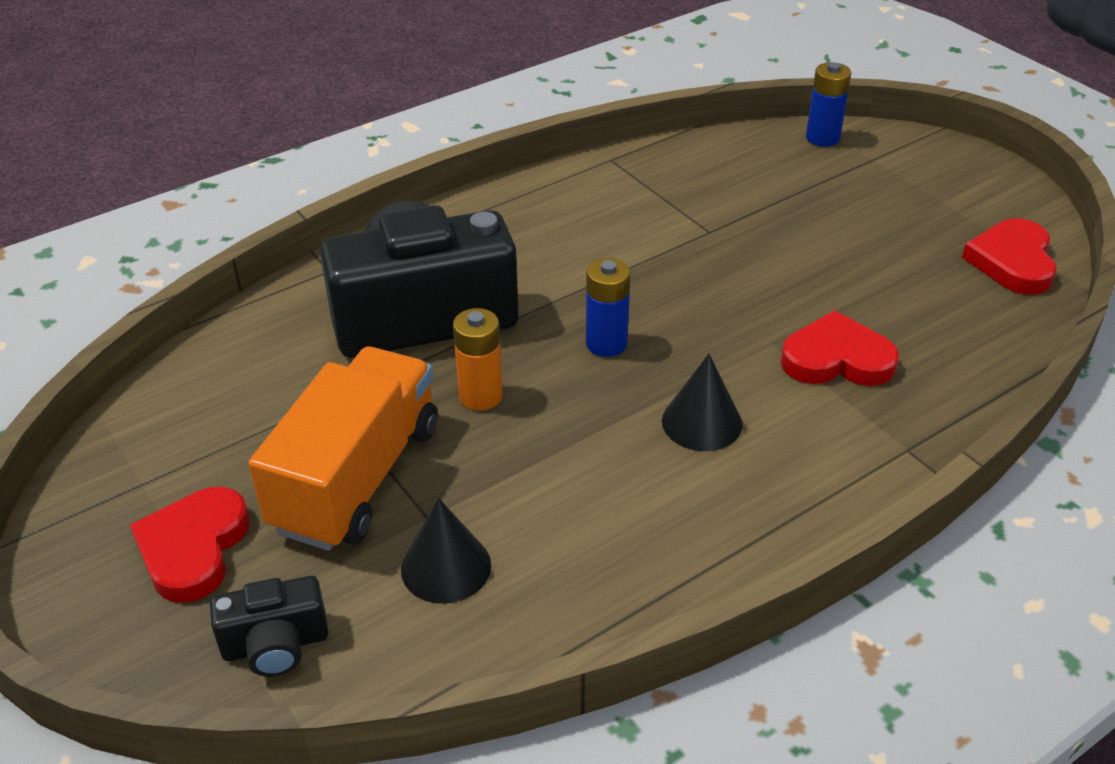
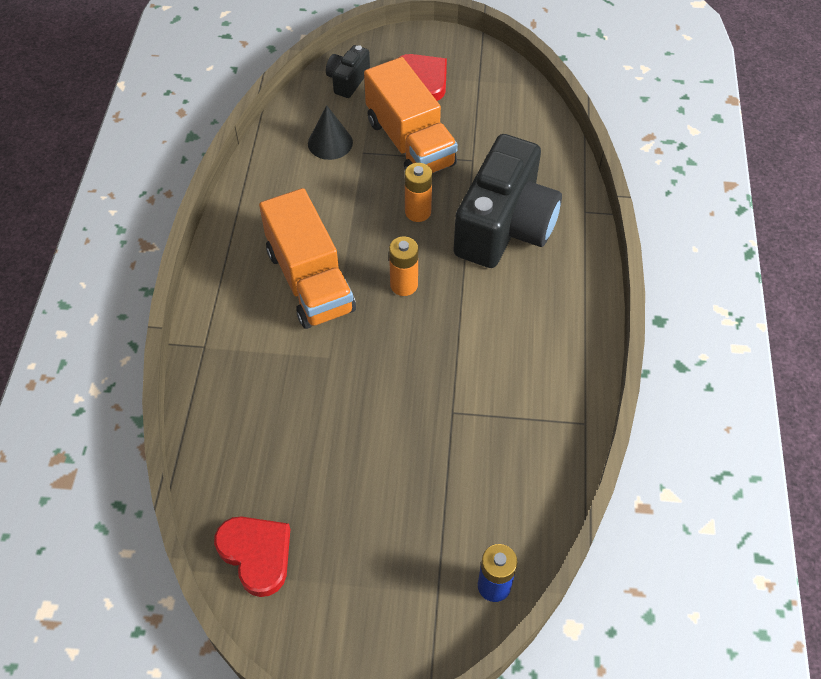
camera: 130 degrees right, 15 degrees up
blue battery [586,258,630,357] -> orange battery [389,236,418,296]
black cone [662,354,742,451] -> orange truck [259,188,356,329]
red heart [781,310,899,386] -> none

